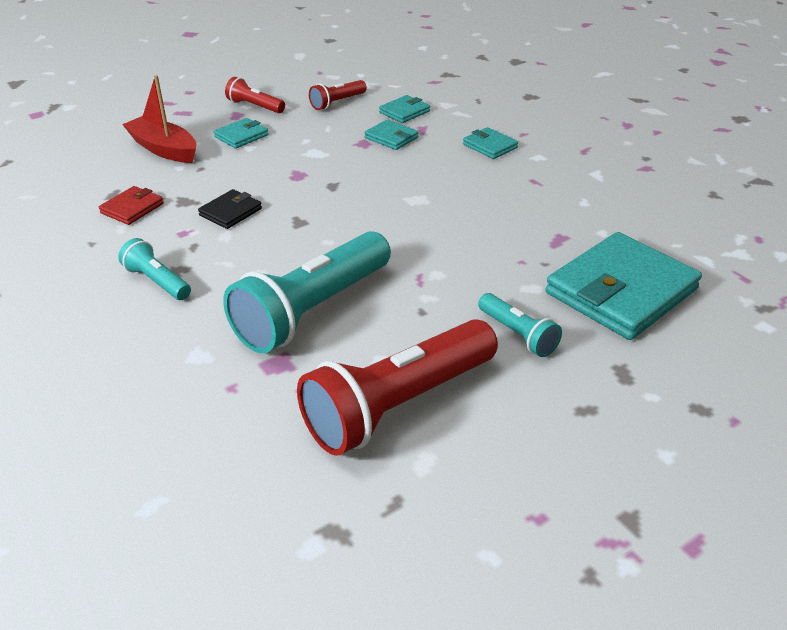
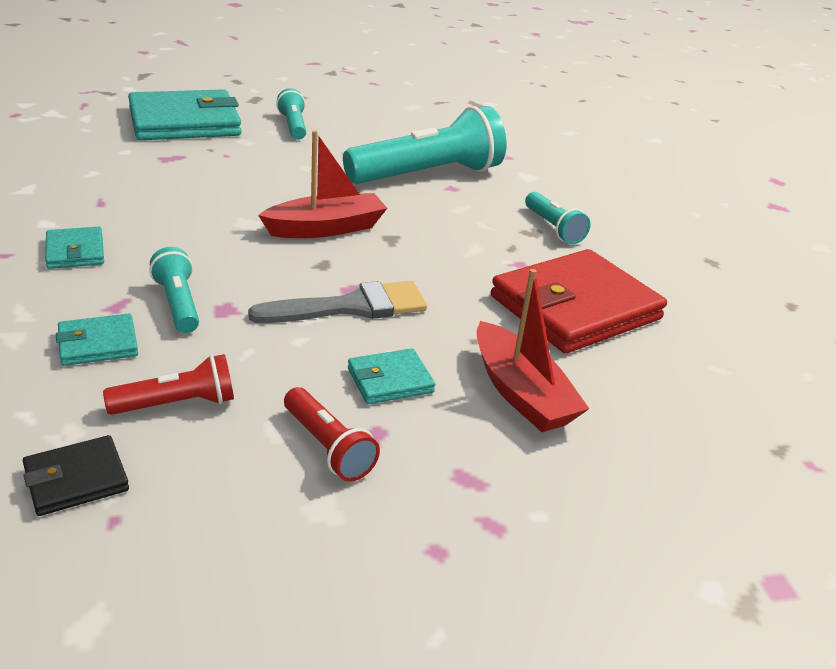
camera: 160 degrees left, 5 degrees down
red wallet [99,186,164,225] -> red wallet [491,249,667,353], size x2.17
black wallet [198,189,262,229] -> black wallet moved to [23,435,129,516]
red flashlight [297,319,498,456] -> none
turquoise wallet [364,120,419,150] -> turquoise flashlight [149,247,199,333]
none -> grey brush [248,281,427,323]
none -> red boat [258,131,387,238]

